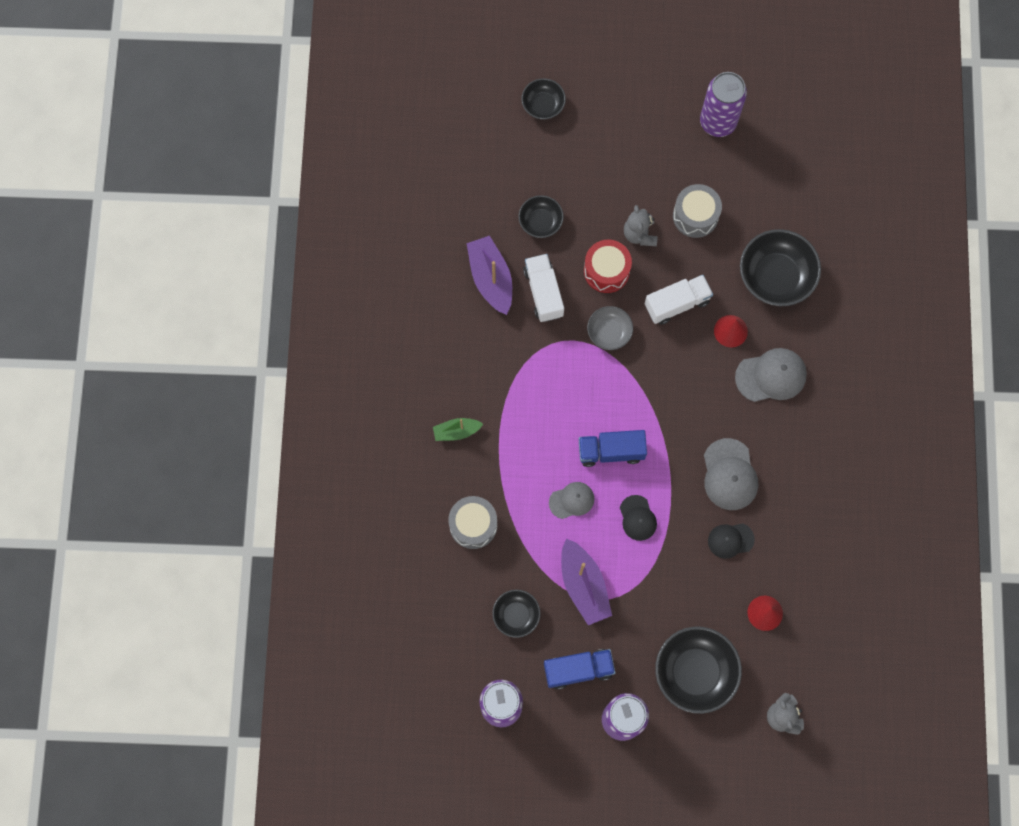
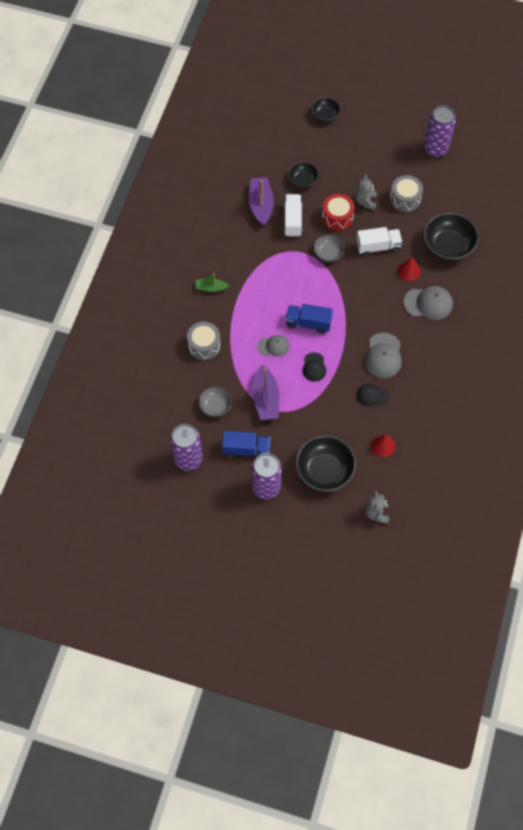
camera: 15 degrees right, 10 degrees down
black bowl [492,590,541,638] -> grey bowl [199,387,232,417]

